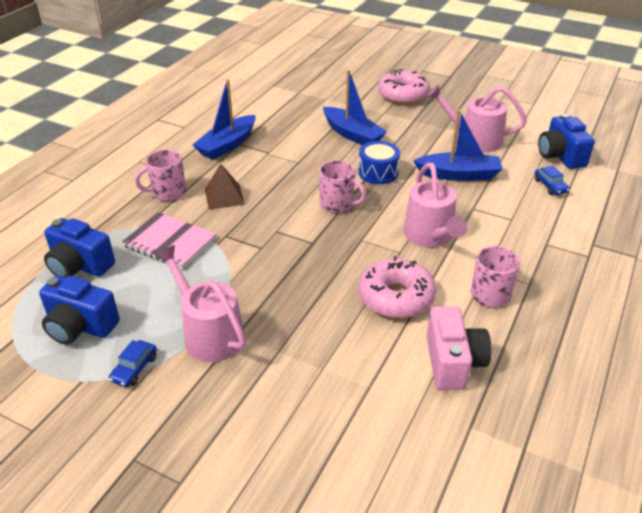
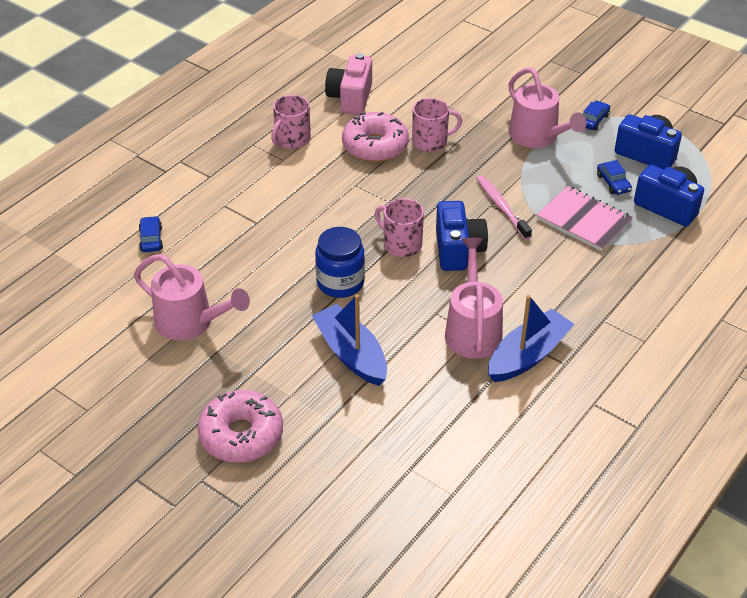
camera: 170 degrees left, 5 degrees up
pink mug [135,150,186,201] -> pink mug moved to [412,98,462,152]
brown pyramid [205,164,245,210] -> none
blue drum [358,141,400,184] -> blue jar [315,227,365,298]
pink watering can [403,163,467,247] -> pink watering can moved to [445,238,503,359]
blue boat [413,110,502,181] -> none
blue camera [538,114,595,169] -> blue camera moved to [436,201,488,271]
none -> pink toothbrush [476,175,532,240]
none -> blue car [597,160,632,195]

